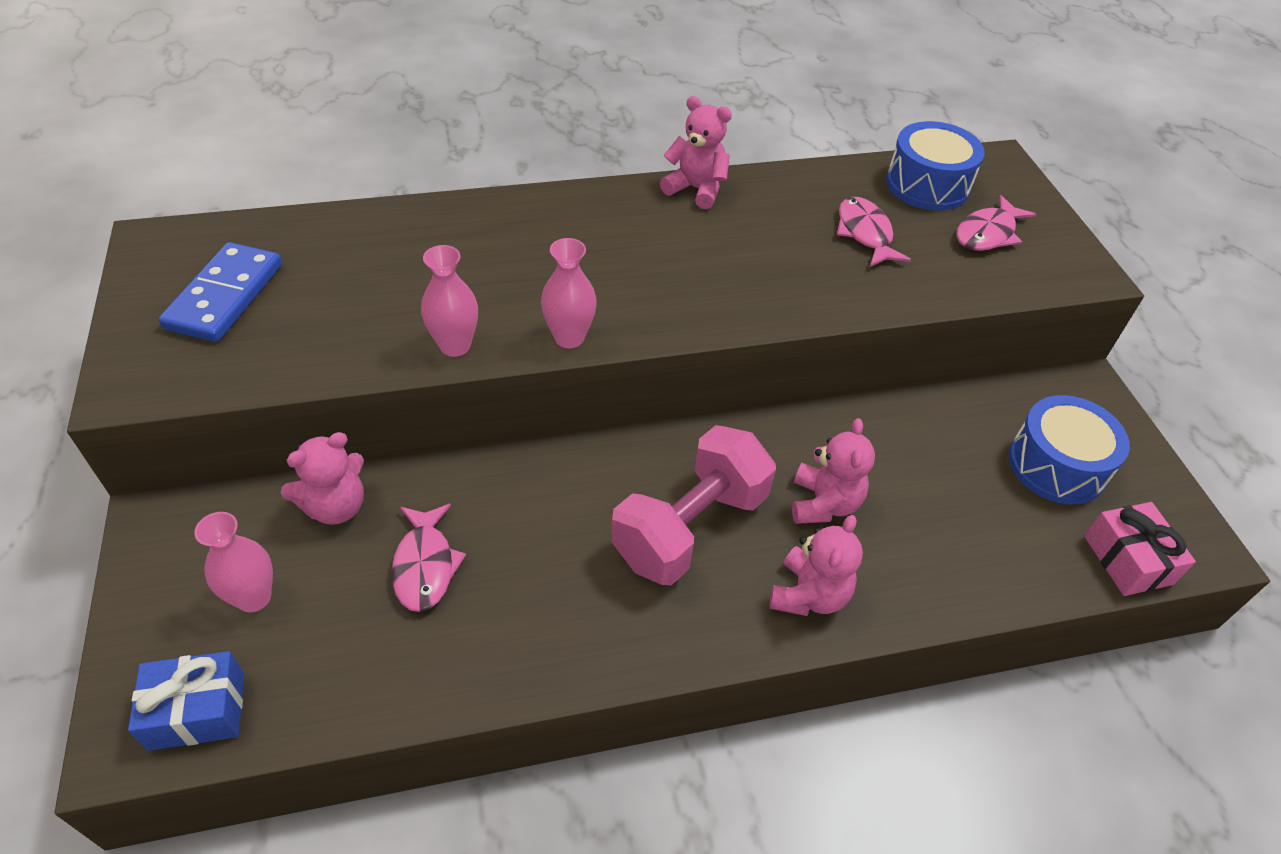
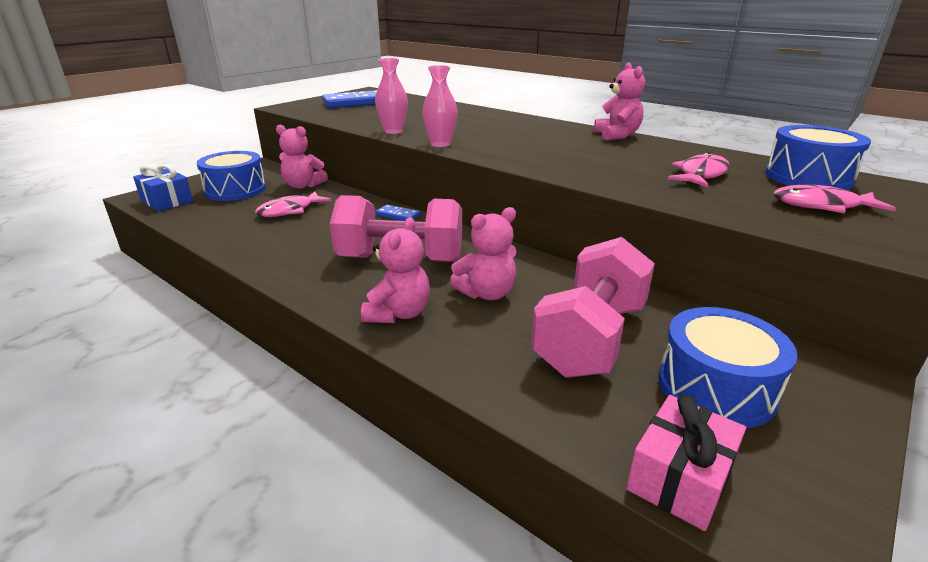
camera: 55 degrees right, 20 degrees down
pink vase [194,512,273,612] -> blue drum [197,151,266,201]
pink teddy bear [770,515,863,616] -> pink teddy bear turned 60 degrees counterclockwise [361,217,430,323]
none -> blue domino [376,204,420,221]
none -> pink dumbbell [531,237,655,378]

